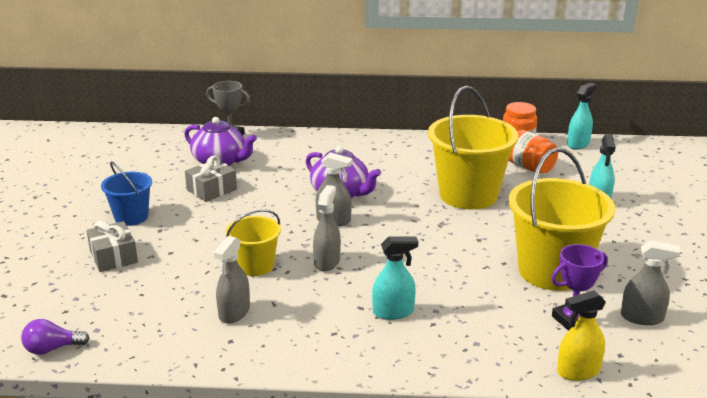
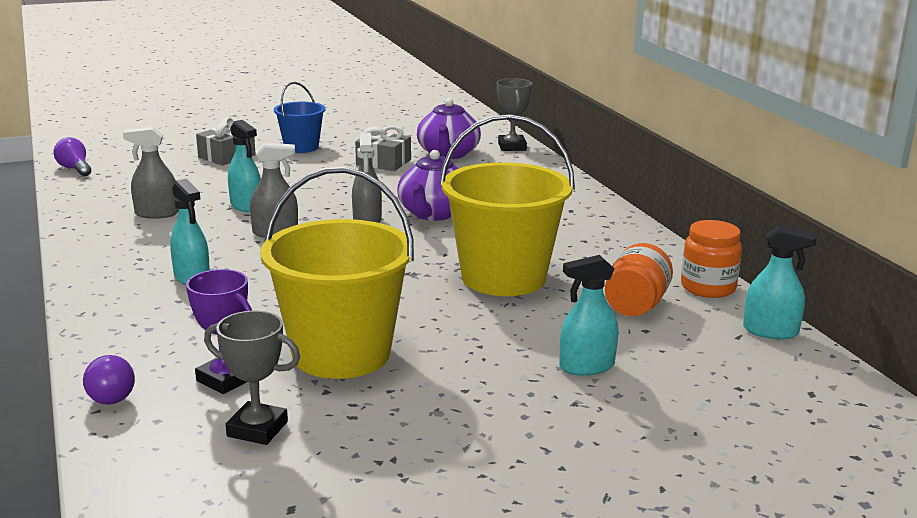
camera: 65 degrees right, 5 degrees down
yellow bucket [226,209,281,276] -> turquoise spray bottle [228,120,261,212]
yellow spray bottle [557,290,606,381] -> purple light bulb [83,355,135,405]
grey spray bottle [621,240,681,325] -> grey trophy [204,311,300,445]

